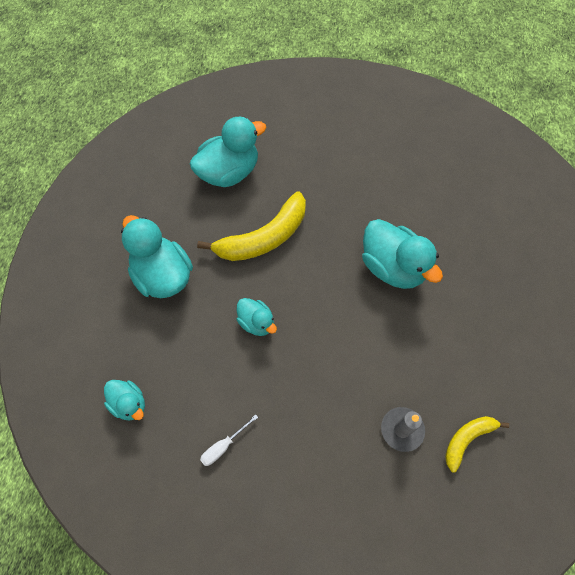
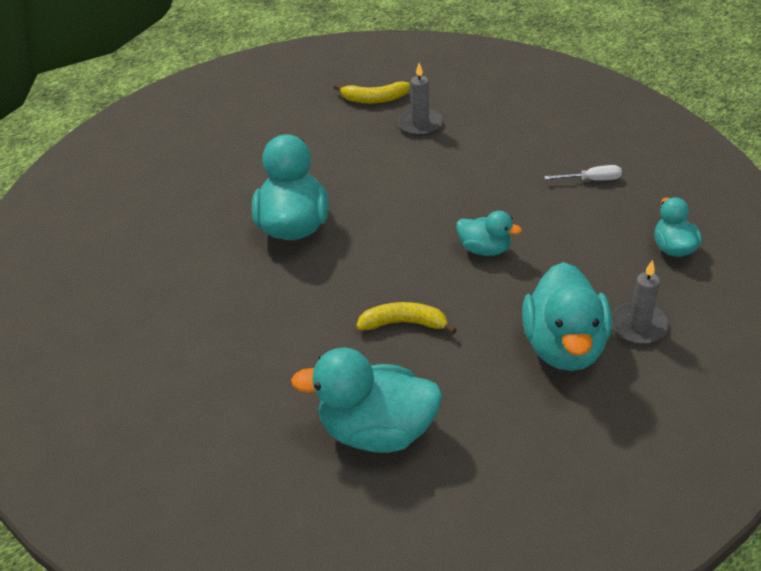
camera: 140 degrees left, 20 degrees down
yellow banana [197,191,306,261] -> yellow banana [356,302,457,334], size x0.55
turquoise duck [237,298,277,336] -> turquoise duck turned 120 degrees clockwise [456,211,522,256]
none -> grey candle [612,260,669,344]

